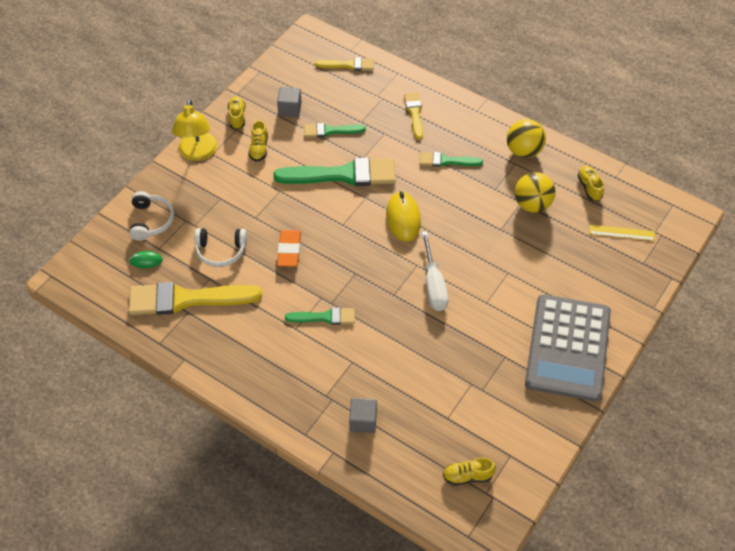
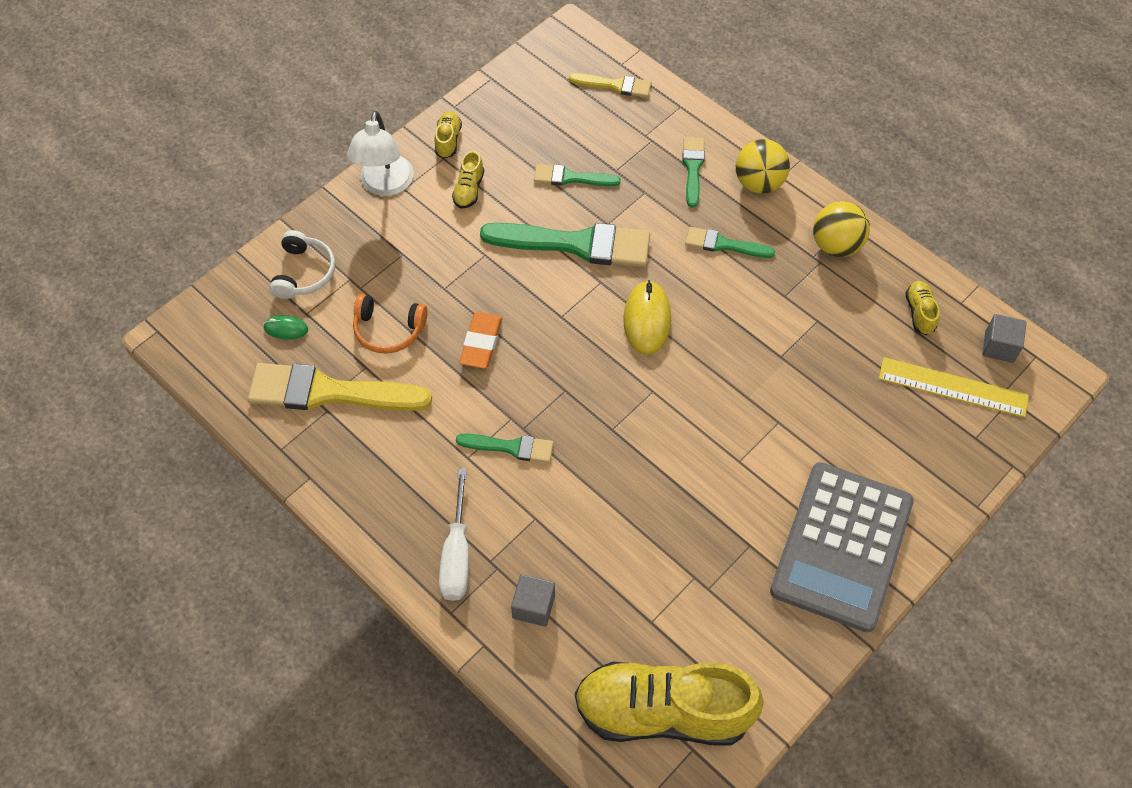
camera: 10 degrees right, 5 degrees up
yellow lamp [172,99,217,161] -> white lamp [347,111,414,196]
white headphones [194,228,247,267] -> orange headphones [353,294,427,354]
grey cube [277,87,302,117] -> grey cube moved to [982,314,1026,363]
yellow brush [404,92,423,140] -> green brush [682,137,705,208]
white screwdriver [421,231,448,311] -> white screwdriver moved to [439,469,469,601]
yellow shoe [443,458,496,486] -> yellow shoe [575,662,764,746], size x2.46
yellow ball [515,172,556,213] -> yellow ball moved to [736,139,790,194]
yellow ruler [589,225,655,241] -> yellow ruler [879,357,1029,417], size x1.58

